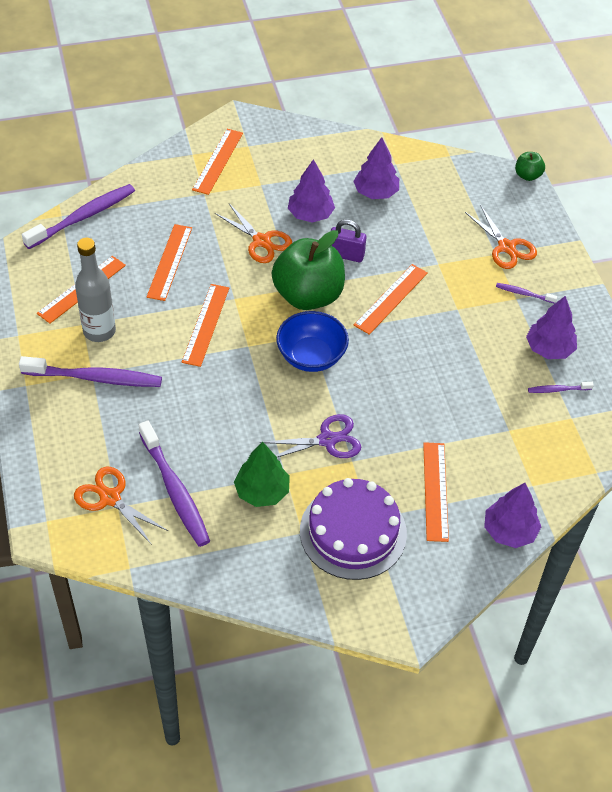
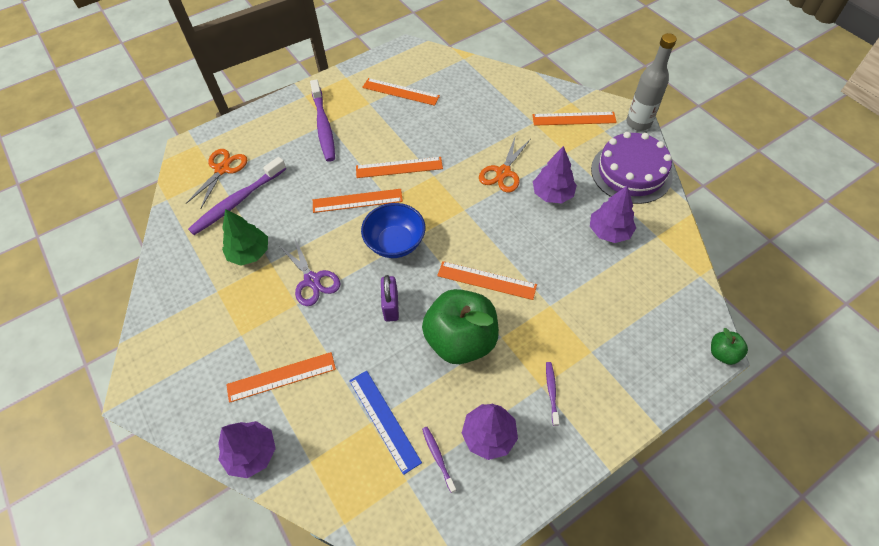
camera: 75 degrees right, 5 degrees up
purple toothbrush [22,184,135,249] -> none
grey bottle [75,238,116,342] -> grey bottle moved to [626,33,677,131]
orange ruler [147,224,192,301] -> orange ruler moved to [313,189,403,213]
green apple [272,230,345,310] -> green apple moved to [422,289,499,364]
purple cake [300,478,407,580] -> purple cake moved to [591,132,673,204]
purple padlock [331,219,366,262] -> purple padlock moved to [381,275,399,322]
orange scissors [465,205,537,269] -> none
none -> blue ruler [349,371,422,475]

